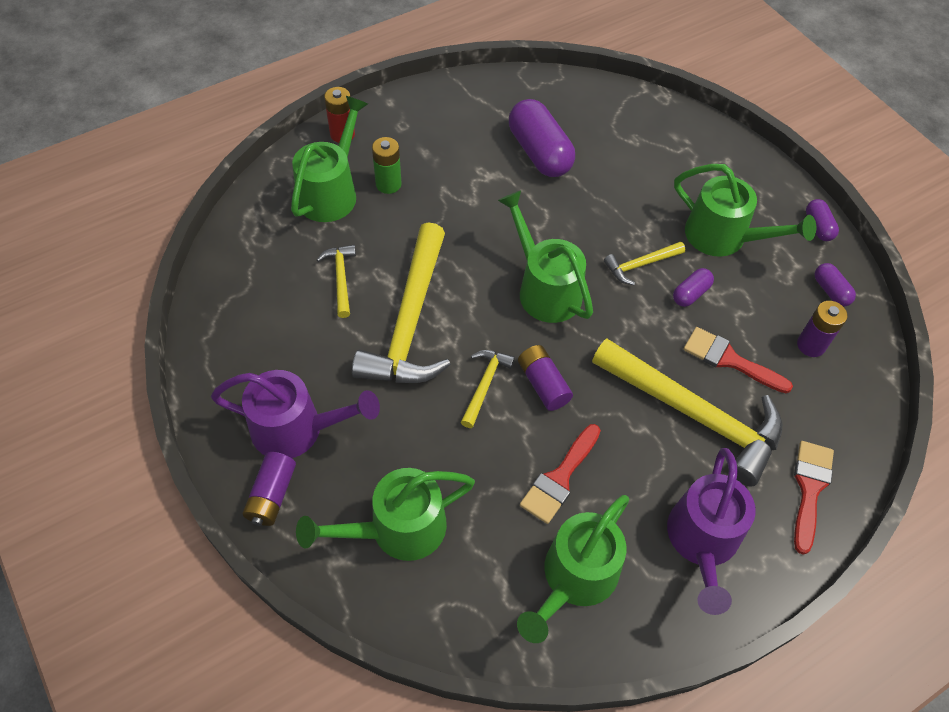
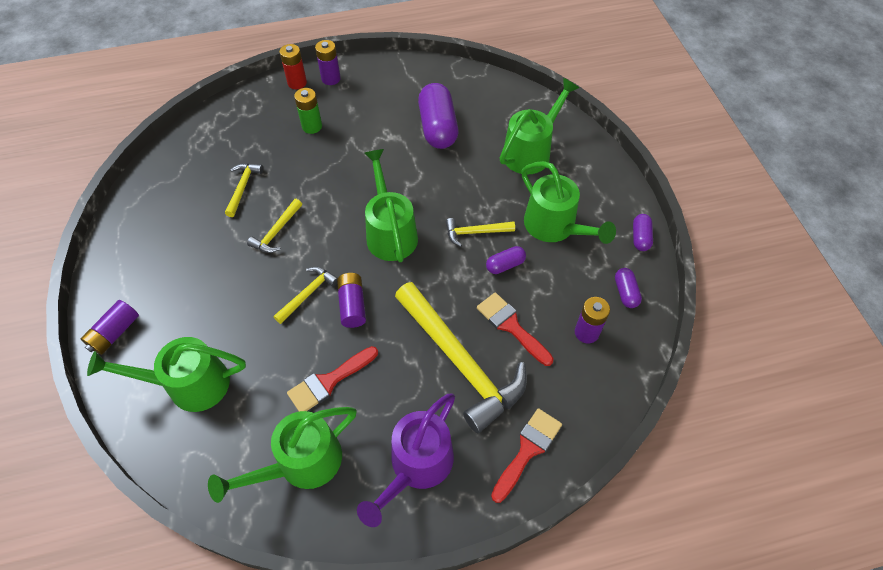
camera: 20 degrees right, 0 degrees up
purple watering can [211,370,380,458] -> none
green watering can [291,96,368,222] -> green watering can moved to [500,78,579,174]
yellow hammer [352,222,451,383] -> yellow hammer [247,199,302,253], size x0.46
none -> purple battery [315,40,341,85]

